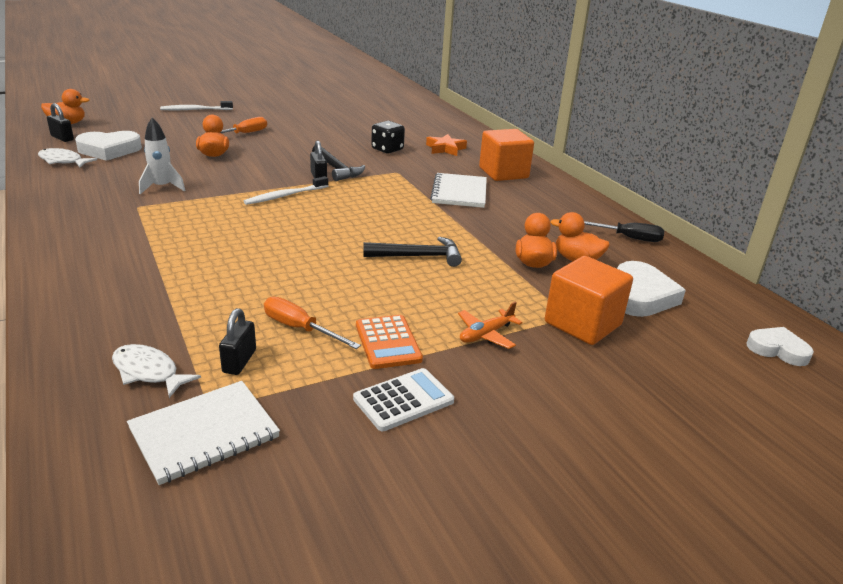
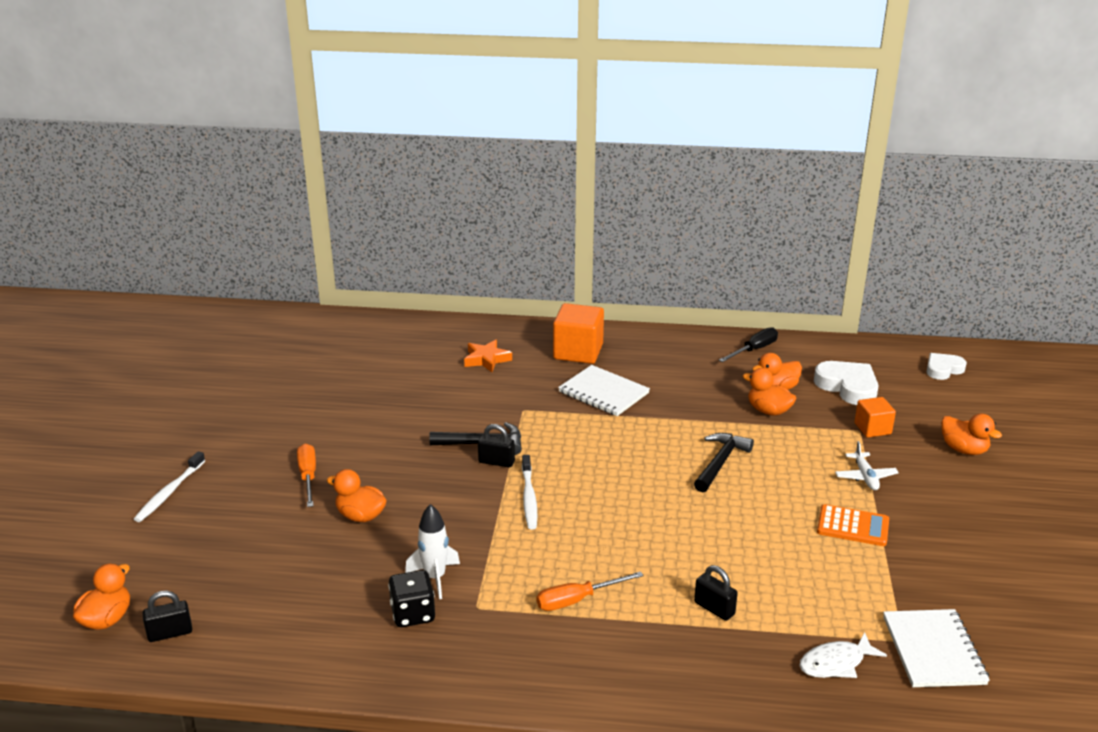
camera: 55 degrees left, 0 degrees up
white fish [38,148,97,167] -> none
white heart [75,131,142,161] -> none
black padlock [219,308,256,375] -> black padlock moved to [694,565,738,621]
orange screwdriver [264,297,361,349] -> orange screwdriver moved to [536,571,644,611]
white calculator [353,368,454,431] -> none
black dice [371,121,405,153] -> black dice moved to [388,570,435,627]
orange plane [458,301,523,349] -> white plane [835,441,899,490]
orange cube [545,256,633,345] -> orange cube [854,397,896,437], size x0.59
none -> orange duck [941,414,1002,455]

